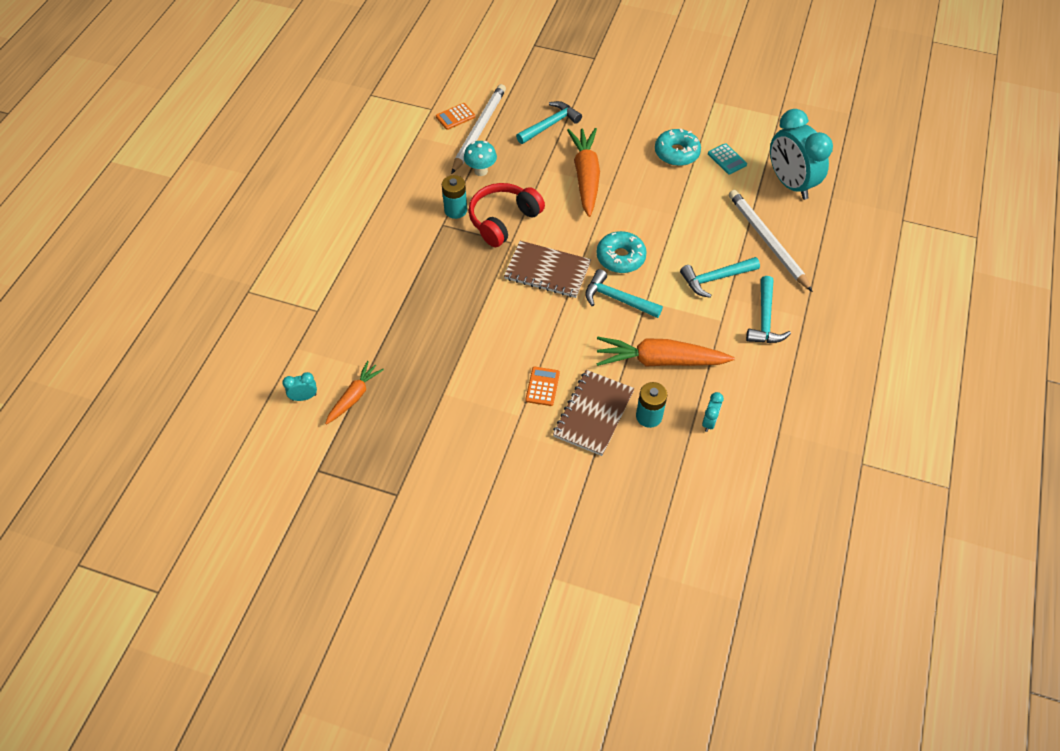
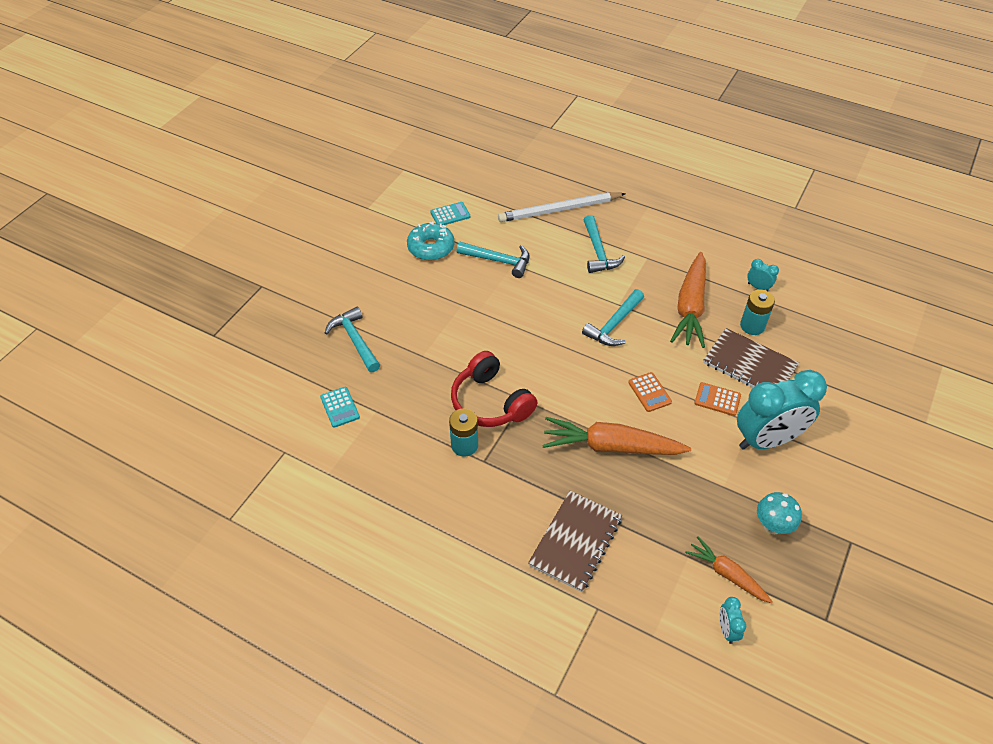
camera: 80 degrees left, 5 degrees down
orange calculator [436,103,475,130] -> orange calculator moved to [628,372,672,412]
white pencil [451,84,506,174] -> turquoise calculator [320,387,360,428]
turquoise mushroom [464,141,497,176] -> turquoise mushroom moved to [757,492,802,534]
brown notebook [504,241,591,298] -> brown notebook moved to [528,491,622,592]
orange carrot [567,128,600,217] -> orange carrot moved to [542,417,691,455]
turquoise donut [596,231,647,273] -> none
turquoise hammer [746,276,791,343] -> turquoise hammer moved to [456,242,529,278]
turquoise clock [770,109,833,200] -> turquoise clock moved to [737,370,827,450]

